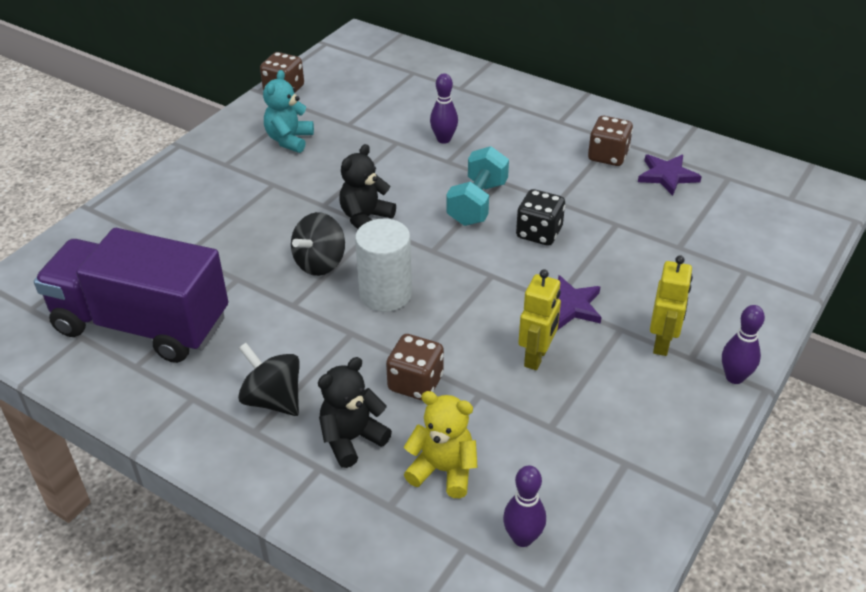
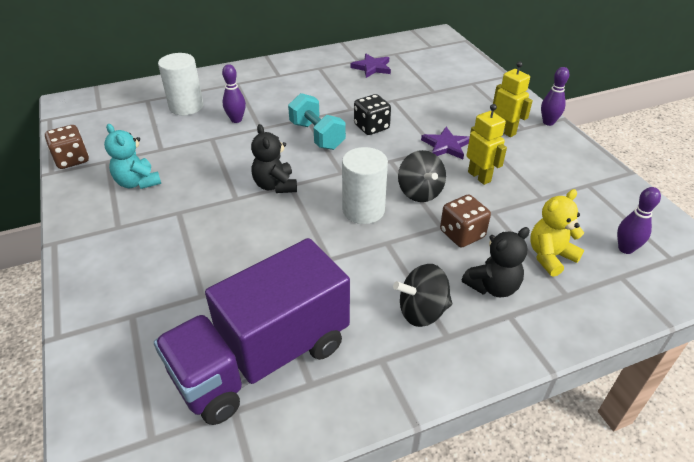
camera: 55 degrees left, 0 degrees up
black spinning top [291,212,345,276] -> black spinning top moved to [398,150,446,202]
black teddy bear [318,357,392,468] -> black teddy bear turned 120 degrees counterclockwise [462,227,530,297]
brown dice [588,116,633,166] -> none
none -> white cylinder [158,53,203,115]

